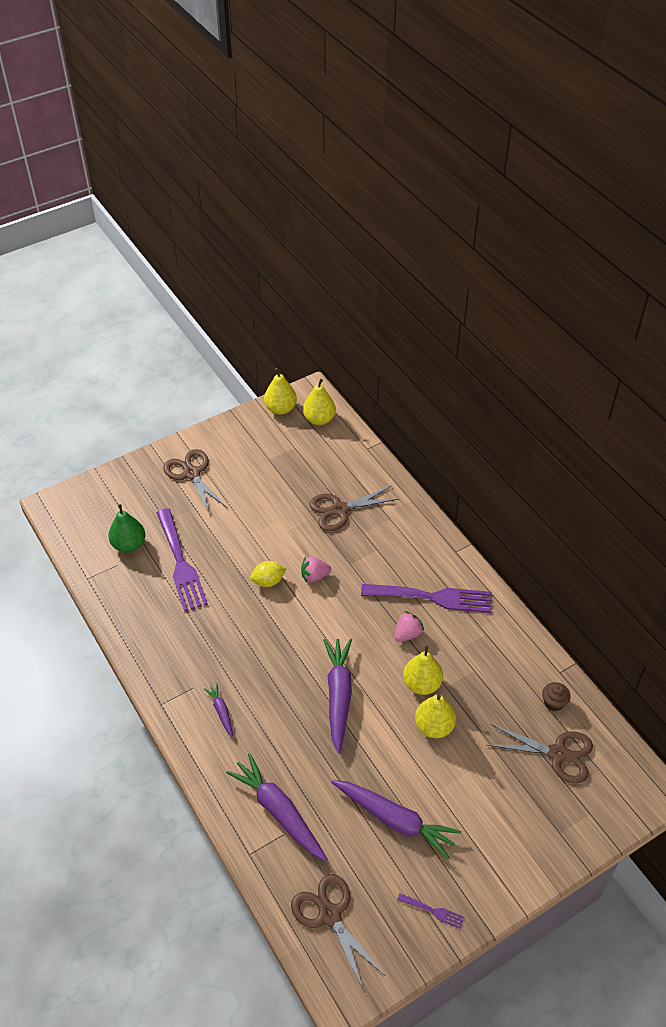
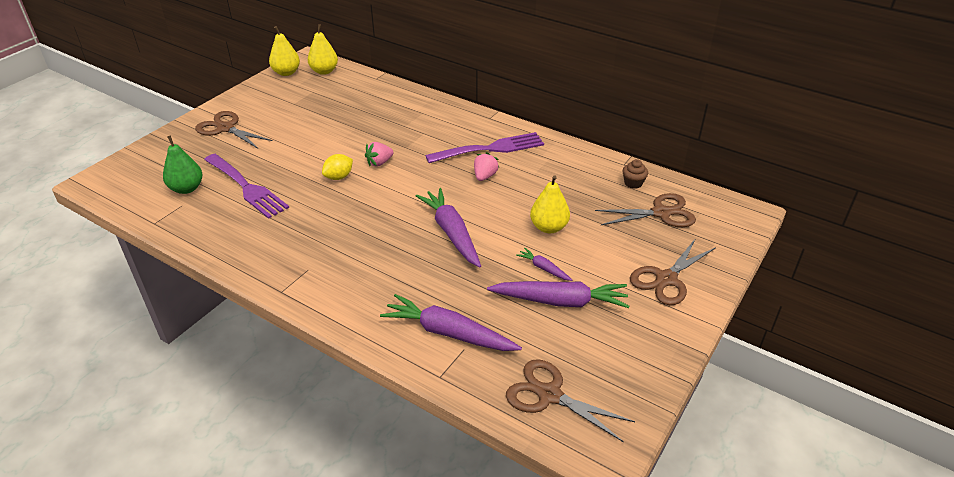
camera: 25 degrees left, 10 degrees down
purple carrot [204,684,233,737] -> purple carrot moved to [516,248,572,281]
brown scissors [309,486,399,531] -> brown scissors moved to [630,238,716,305]
purple fork [397,893,464,929] -> none
yellow pear [403,645,443,695] -> none

